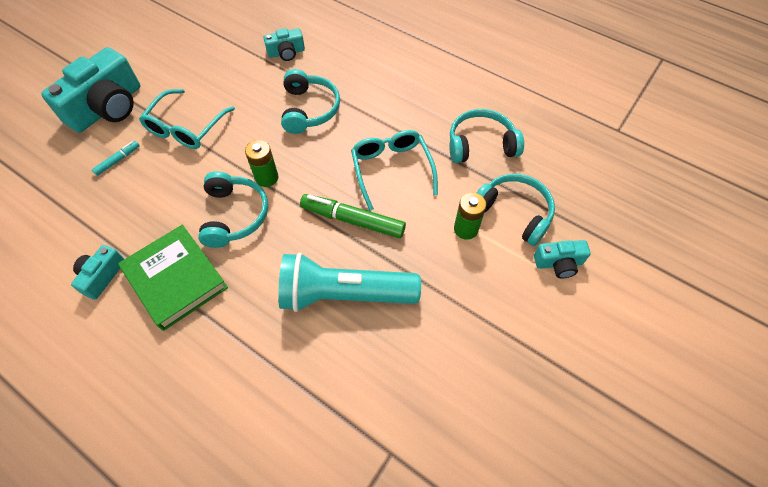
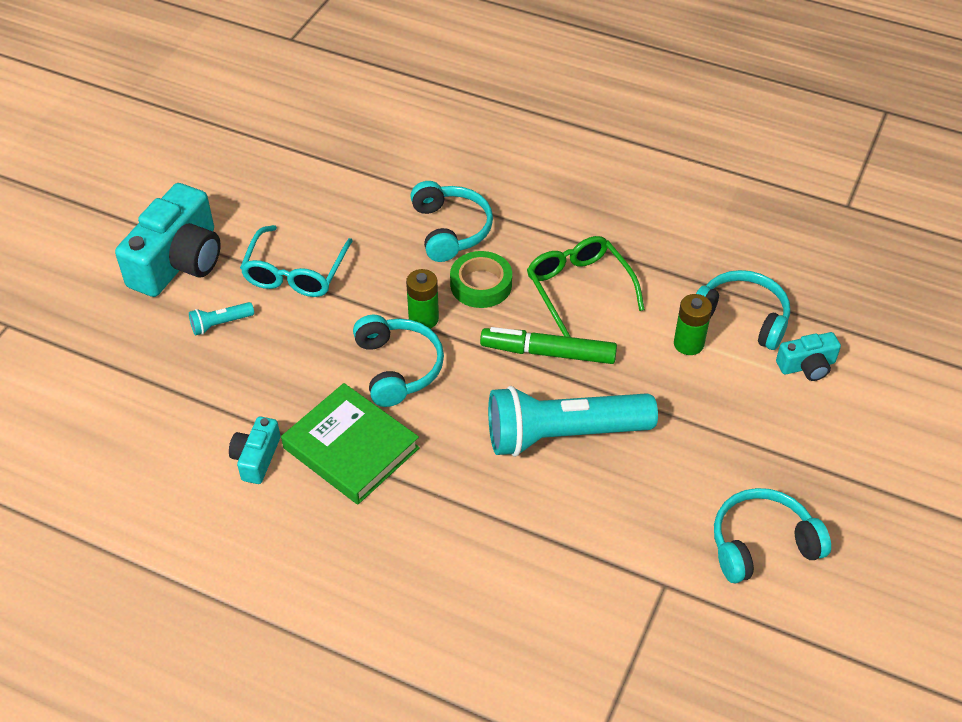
camera: 10 degrees left, 10 degrees down
turquoise marker [92,141,140,176] -> turquoise flashlight [189,302,254,336]
turquoise camera [264,28,305,61] -> none
turquoise glasses [351,130,438,211] -> green glasses [527,236,645,337]
turquoise headphones [449,109,524,163] -> turquoise headphones moved to [714,488,831,583]
none -> green tape [450,251,512,308]

